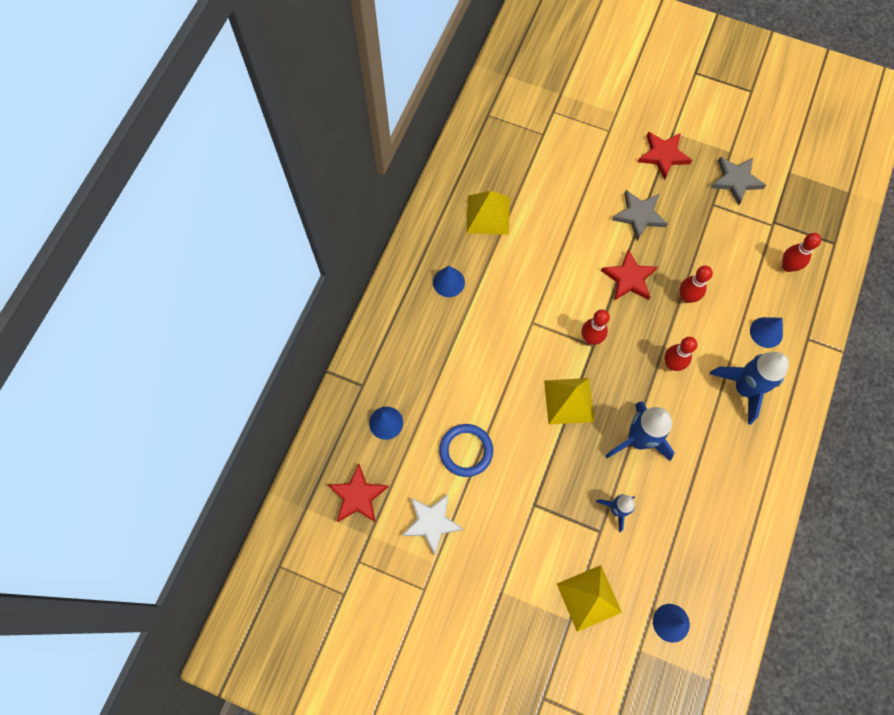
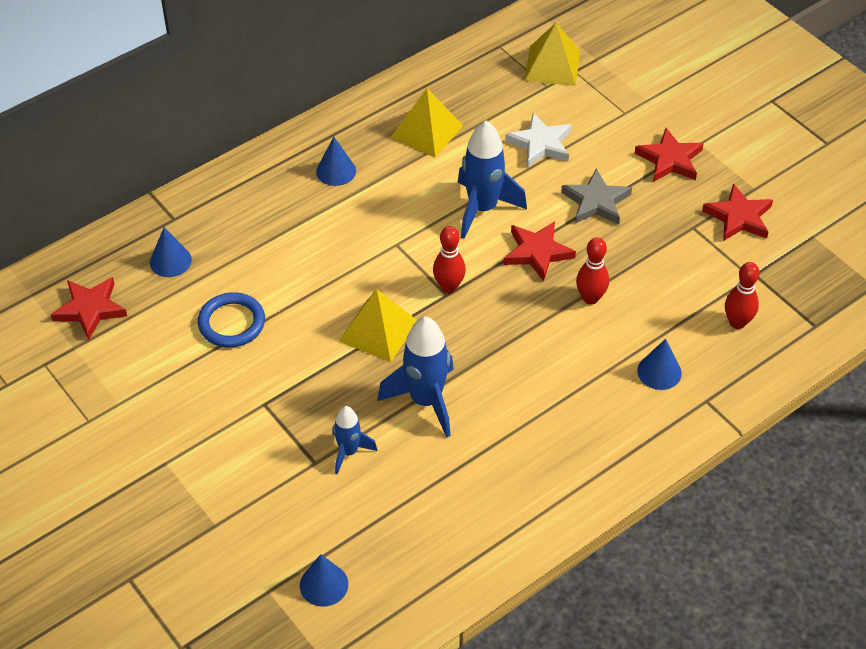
camera: 30 degrees right, 20 degrees down
white star [402,494,464,555] -> white star moved to [505,113,572,168]
yellow pyramid [557,565,622,632] -> yellow pyramid moved to [524,23,580,86]
red bowling pin [664,337,697,371] -> none
grey star [710,157,766,205] -> red star [702,184,773,241]
blue rocket [710,352,789,425] -> blue rocket moved to [458,121,527,239]

